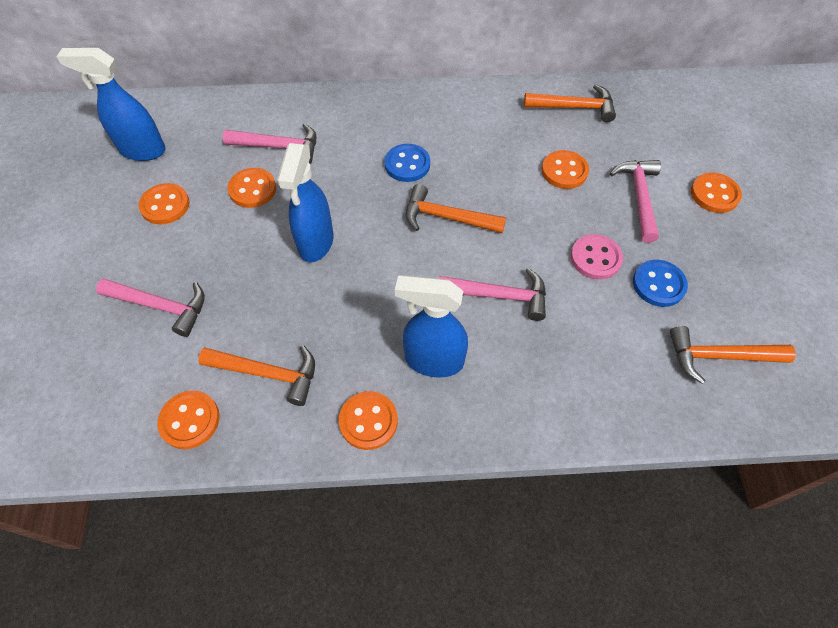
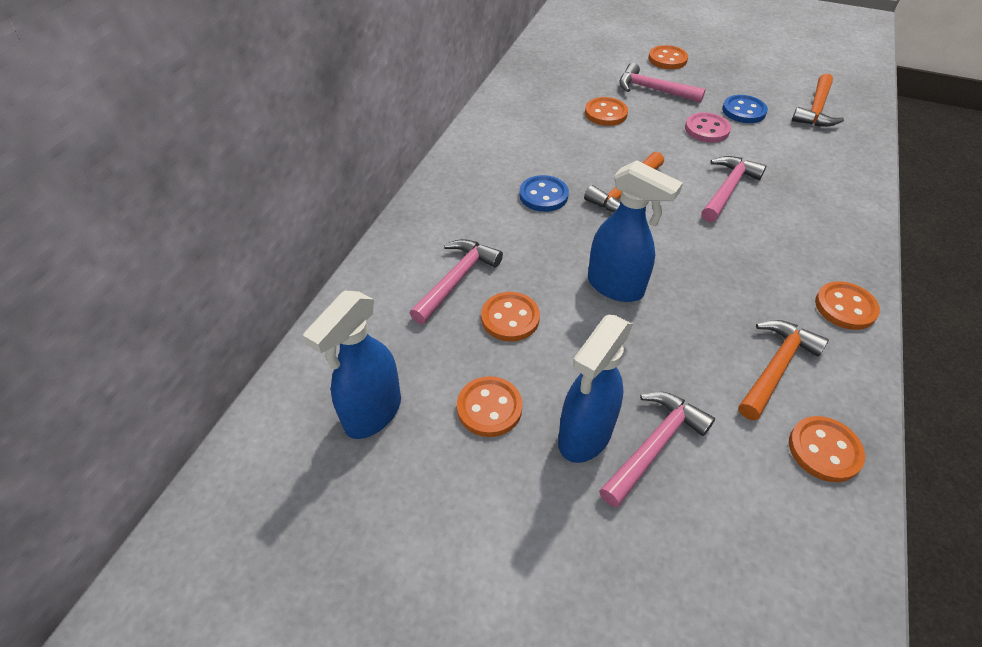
camera: 65 degrees left, 10 degrees down
blue spray bottle [395,275,468,378] -> blue spray bottle moved to [558,314,633,463]
orange hammer [524,84,616,122] -> none

